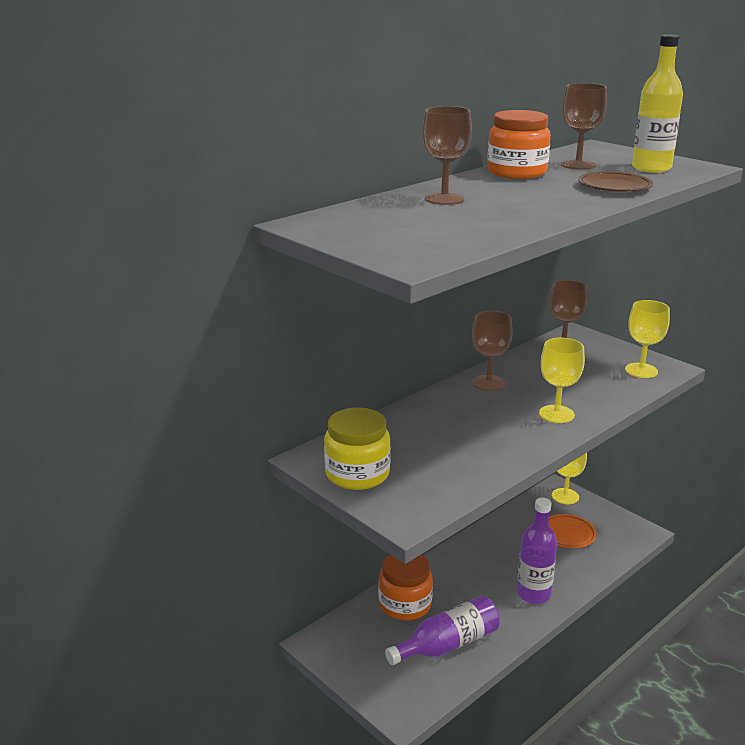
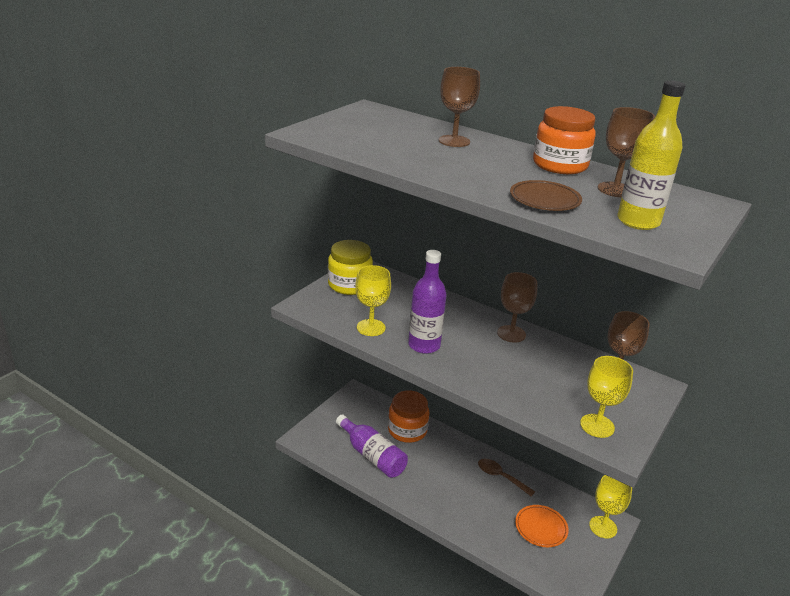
camera: 75 degrees right, 5 degrees up
purple bottle [517,498,557,604] -> purple bottle moved to [408,250,447,354]
yellow goblet [539,338,585,423] -> yellow goblet moved to [355,265,391,336]
none -> brown spoon [478,459,535,496]

